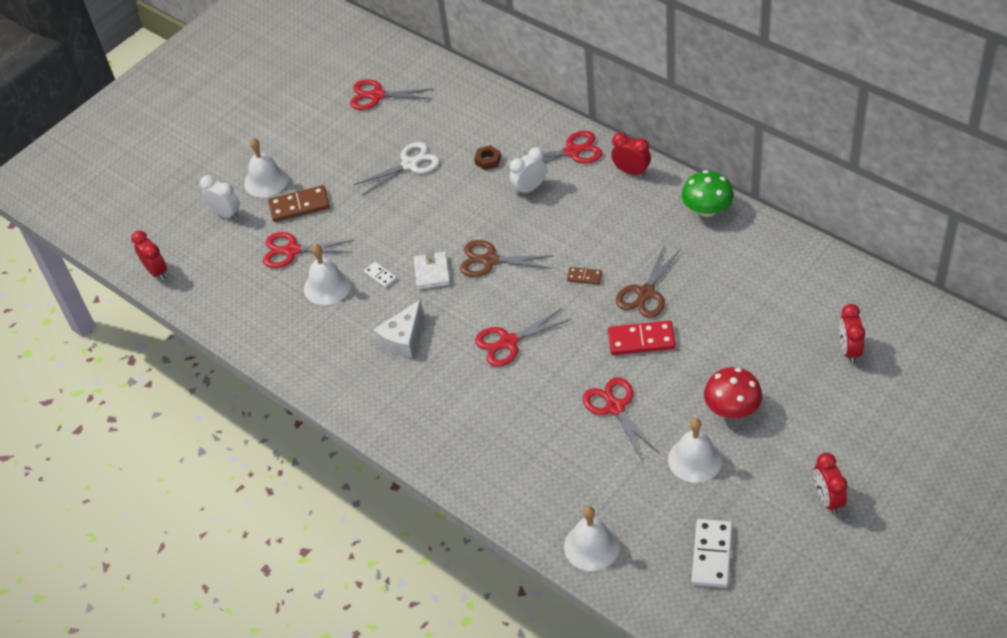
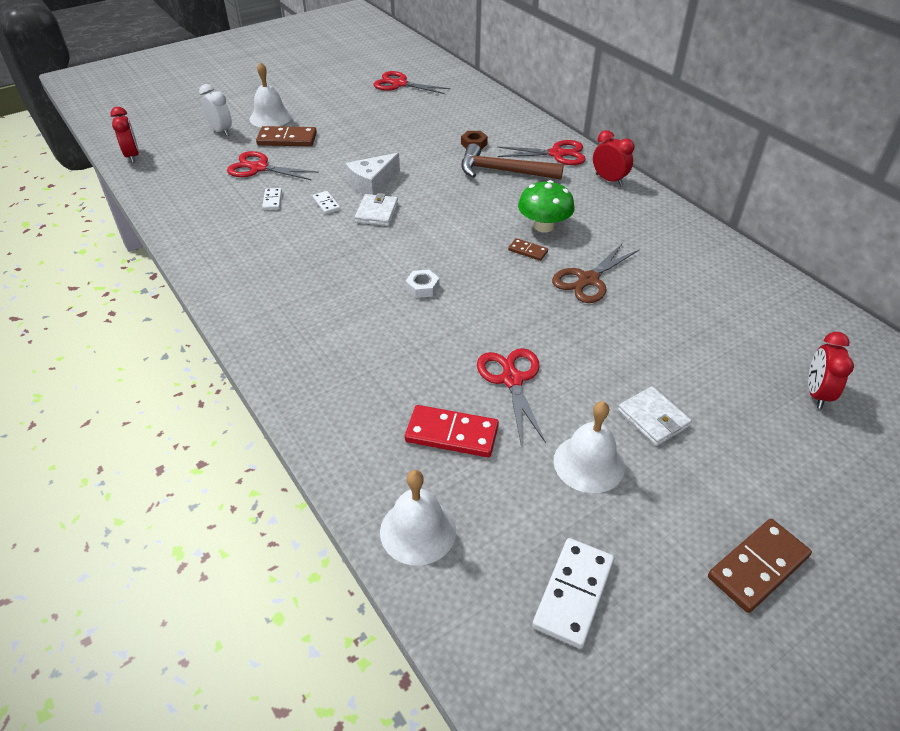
camera: 10 degrees right, 5 degrees down
white bell [304,244,351,305] -> white domino [262,188,282,210]
white scissors [354,142,440,196] -> none
white cheese [373,299,423,358] -> white cheese moved to [346,153,400,195]
brown scissors [460,240,554,277] -> none
red scissors [475,308,571,367] -> white nut [406,270,439,298]
white clock [509,147,547,196] -> brown hammer [461,143,564,180]
red domino [608,320,676,355] -> red domino moved to [405,405,499,457]
green mushroom [682,170,734,217] -> green mushroom moved to [518,180,575,233]
red mushroom [704,367,762,419] -> white wallet [618,386,692,446]
red clock [814,453,848,514] -> brown domino [708,519,812,613]

